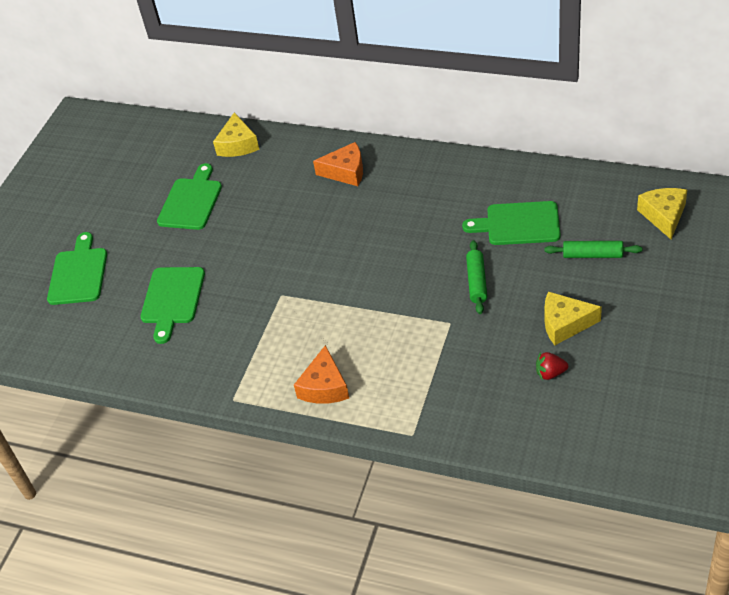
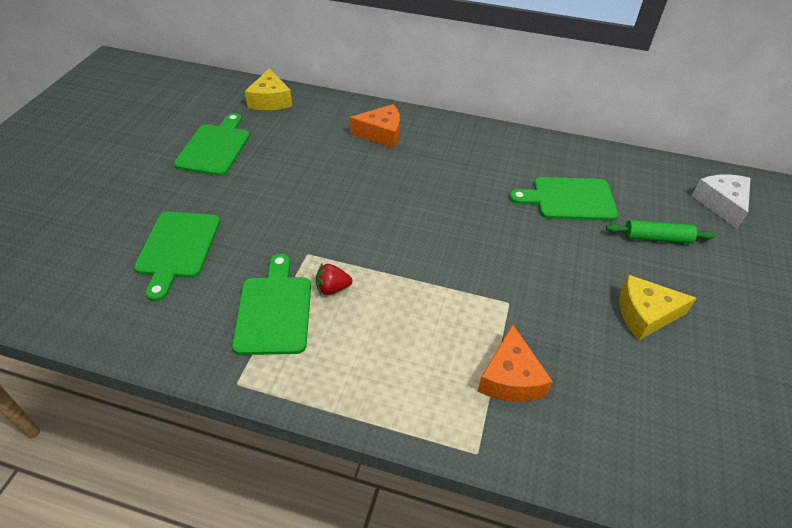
camera: 10 degrees left, 0 degrees up
green cutting board [47,232,107,305] -> green cutting board moved to [232,254,311,355]
orange cheese [294,345,349,404] -> orange cheese moved to [477,324,553,402]
green rolling pin [466,240,487,314] -> none
red strawberry [536,352,568,380] -> red strawberry moved to [316,264,352,295]
yellow cheese [637,188,687,240] -> white cheese [692,174,750,229]

